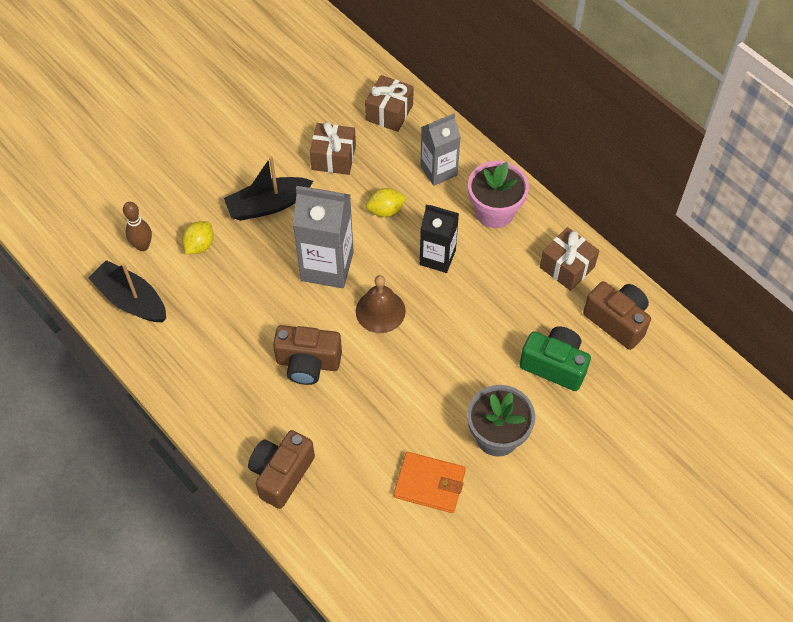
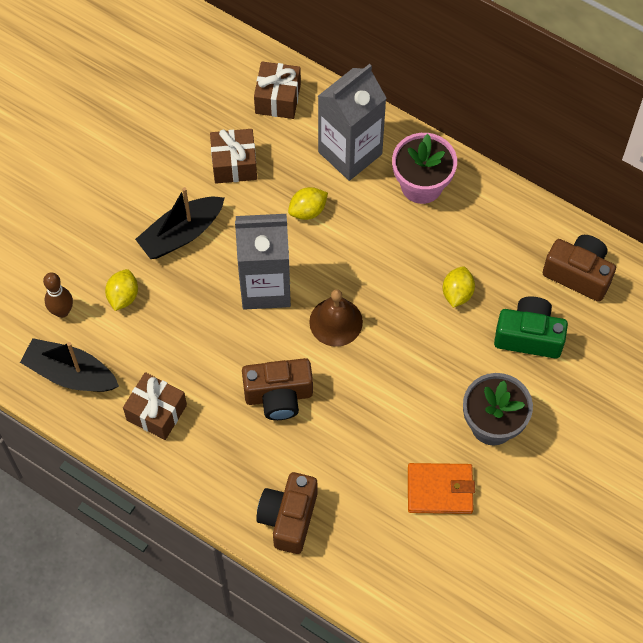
camera: 15 degrees left, 5 degrees up
grey carton [420,114,461,186] -> grey carton [318,64,386,181], size x1.52
black carton [420,204,459,273] -> none
brown gift [540,227,599,291] -> brown gift moved to [123,372,187,440]
none -> yellow lemon [443,266,475,308]

